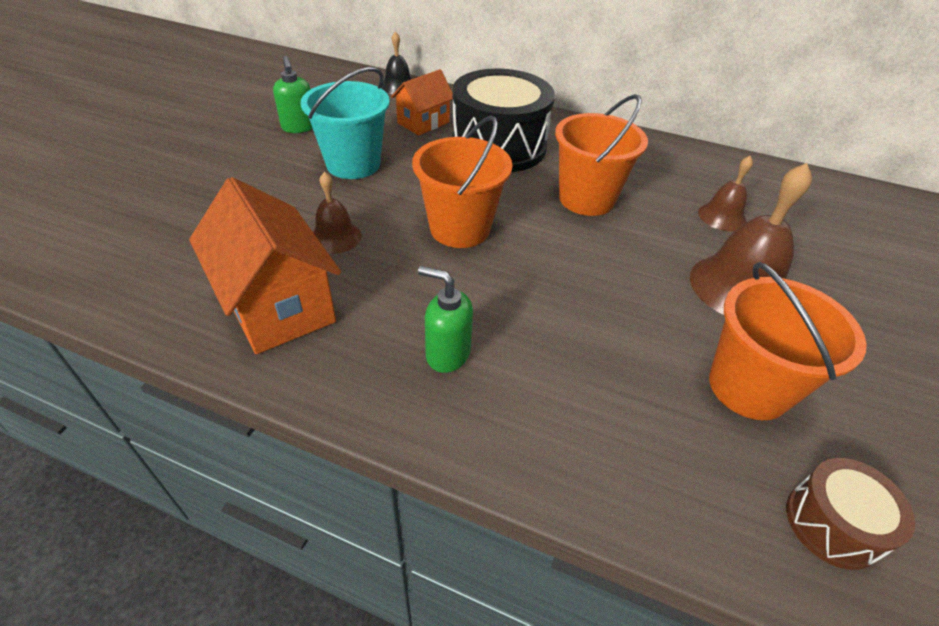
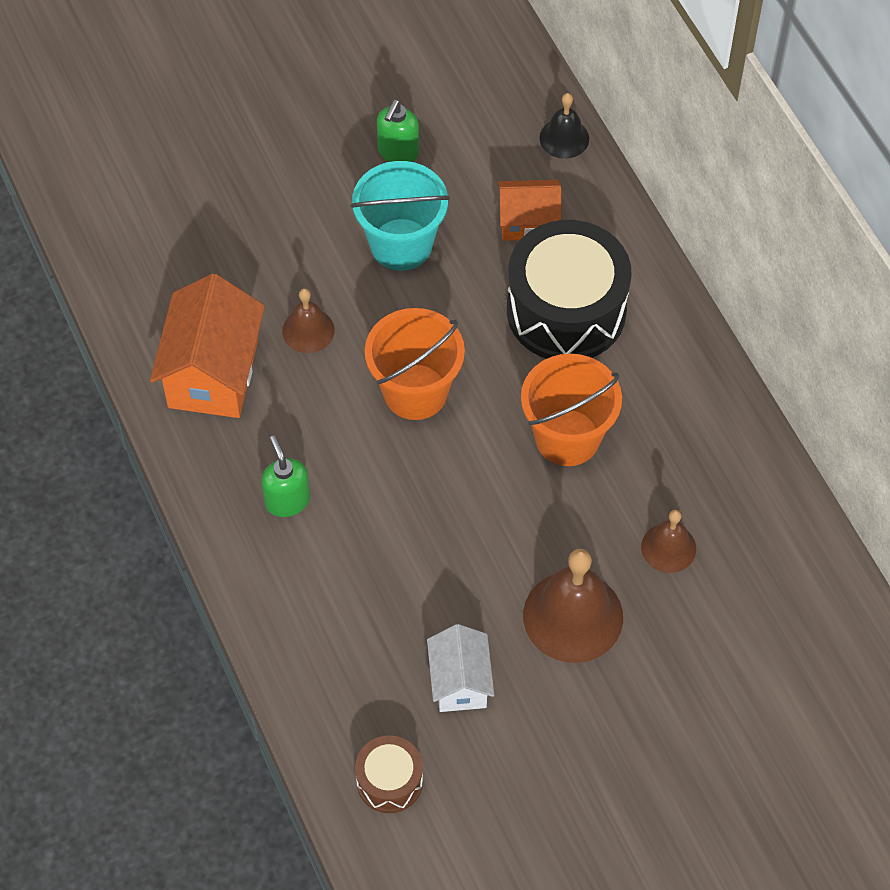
camera: 45 degrees right, 15 degrees up
orange bucket [709,262,867,420] -> white house [427,624,494,712]

